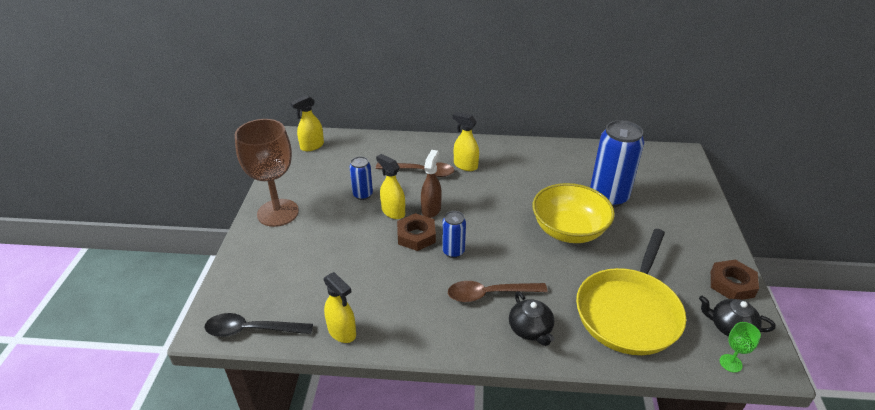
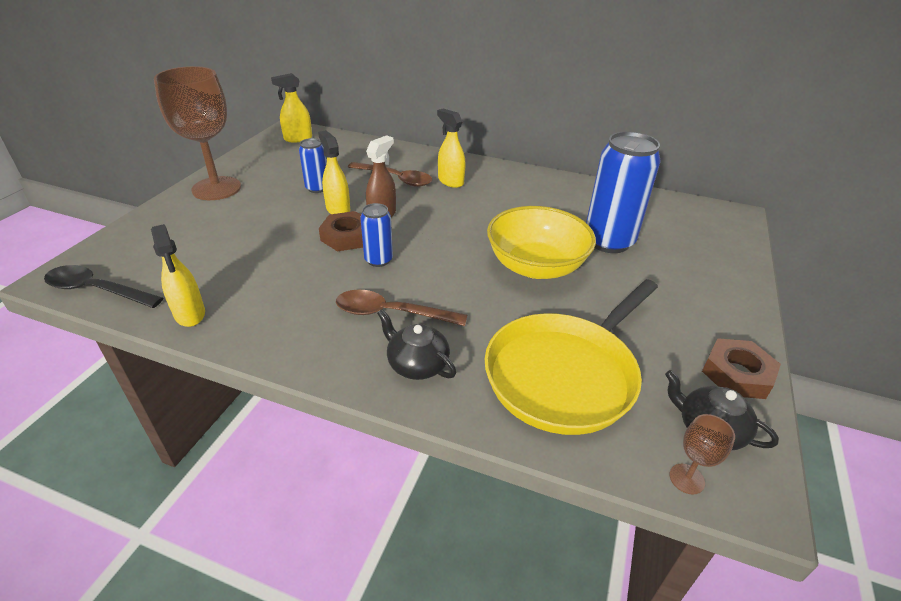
camera: 15 degrees right, 0 degrees up
black teapot [509,291,555,346] -> black teapot turned 135 degrees clockwise [377,309,456,380]
green goblet [720,322,761,373] -> brown goblet [670,414,735,495]

